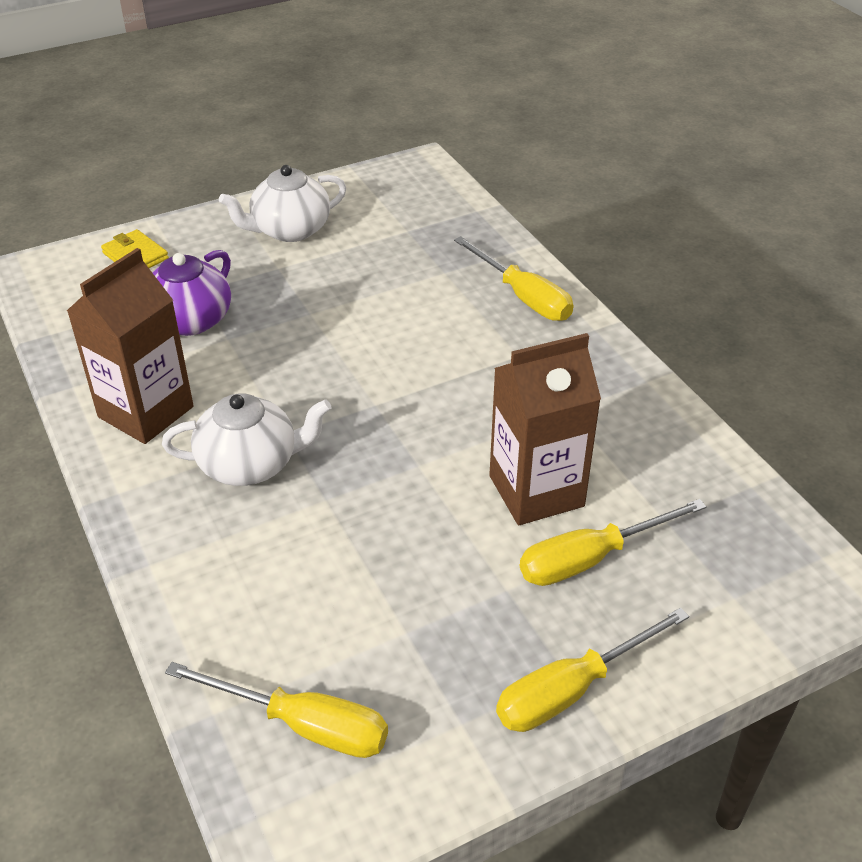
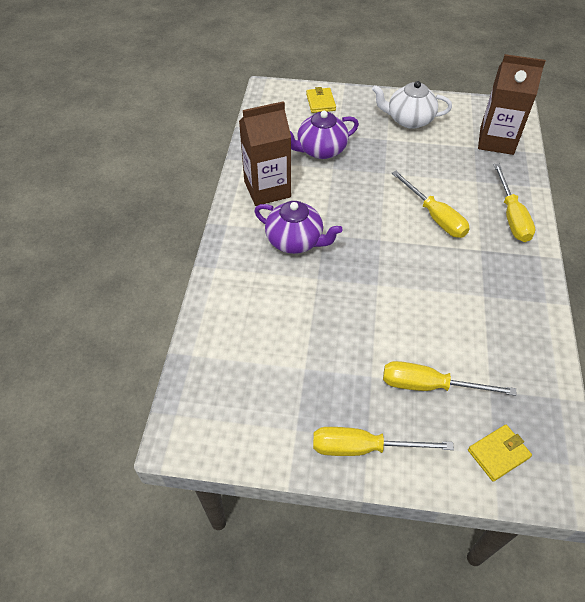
camera: 35 degrees right, 10 degrees up
white teapot [162,393,331,486] -> purple teapot [254,201,343,254]
yellow screwdriver [165,662,388,758] -> yellow screwdriver moved to [392,171,470,238]
brown carton [489,333,601,525] -> brown carton moved to [478,54,546,155]
none -> yellow wallet [468,425,532,482]

